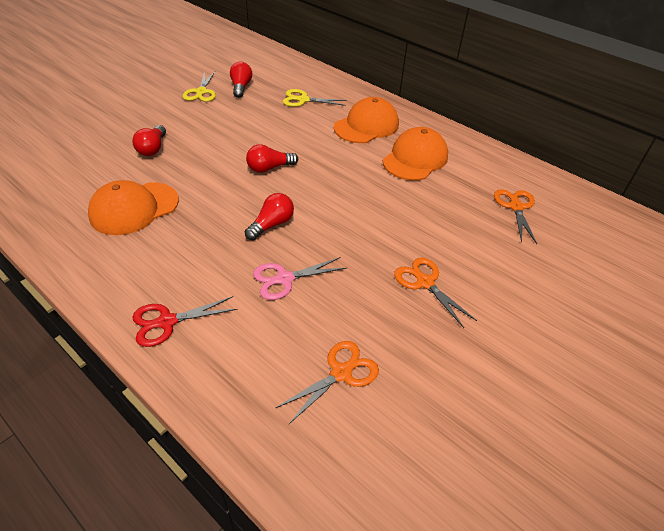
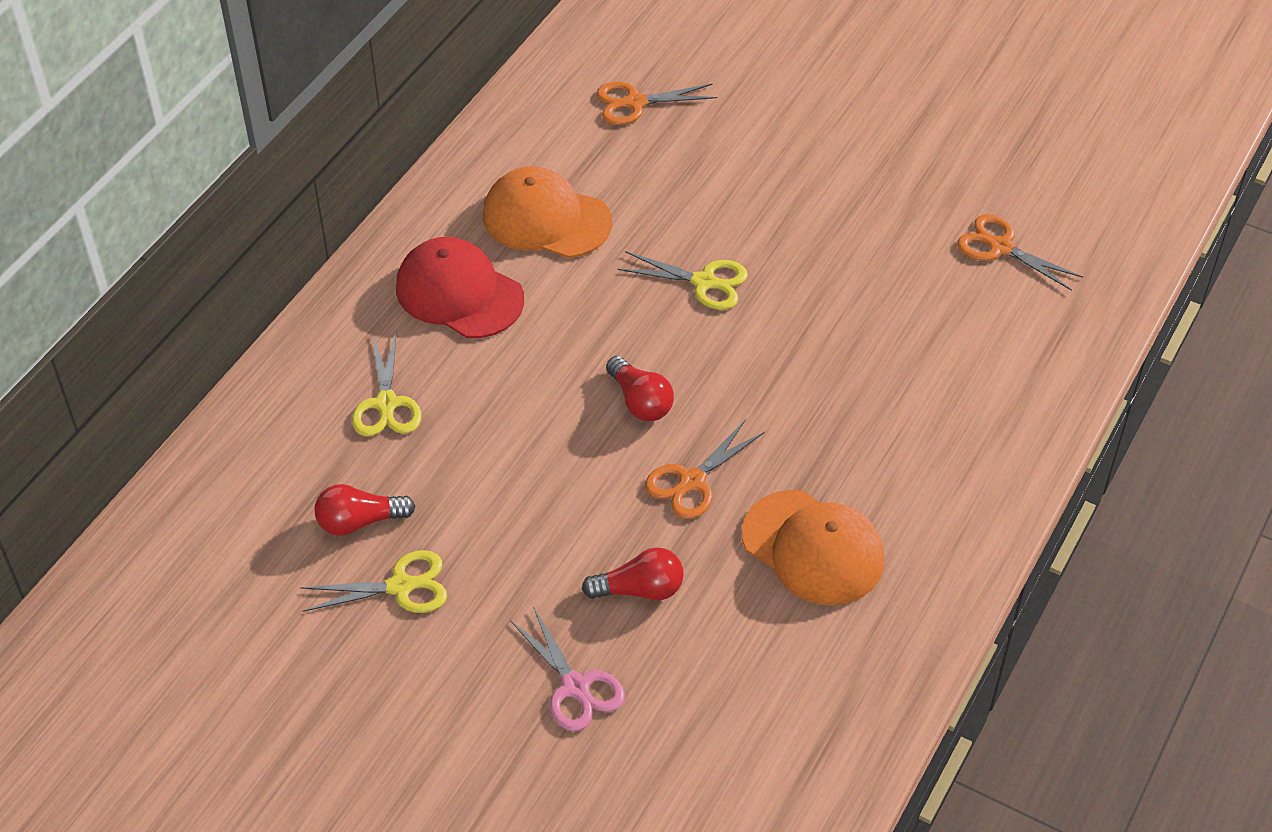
camera: 100 degrees left, 5 degrees up
red scissors [133,296,238,347] -> none
red light bulb [245,193,294,240] -> none
pink scissors [253,257,347,300] -> pink scissors moved to [510,606,625,731]
orange cap [334,97,399,143] -> red cap [396,237,524,338]
orange scissors [394,258,477,328] -> orange scissors moved to [645,419,765,519]
none -> yellow scissors [618,251,748,310]

